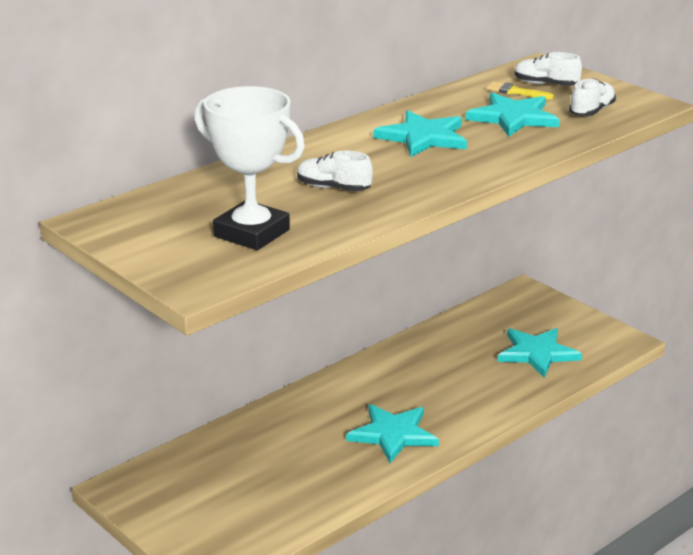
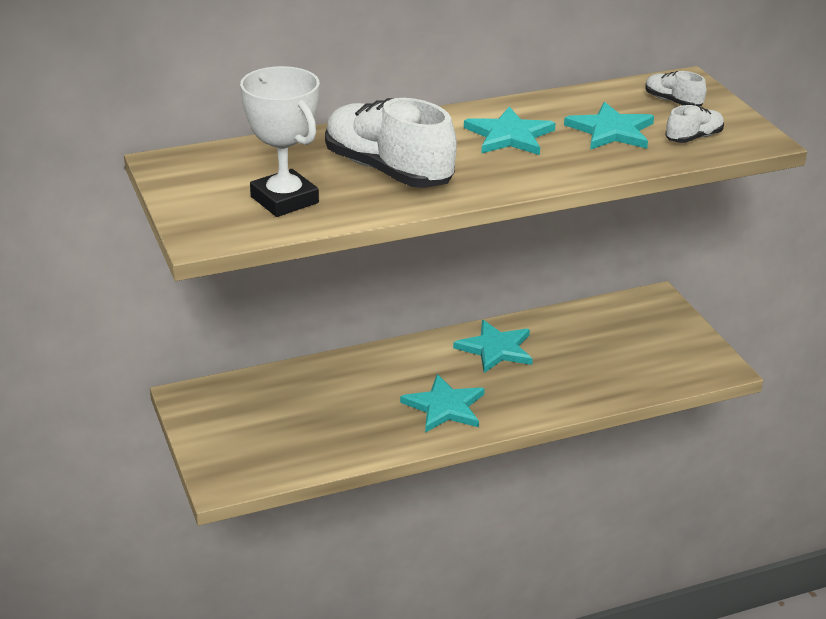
camera: 20 degrees right, 5 degrees up
white shoe [297,150,373,191] -> white shoe [325,98,457,188], size x2.16
yellow brush [486,81,554,99] -> none
turquoise star [498,328,582,378] -> turquoise star moved to [453,320,533,373]

